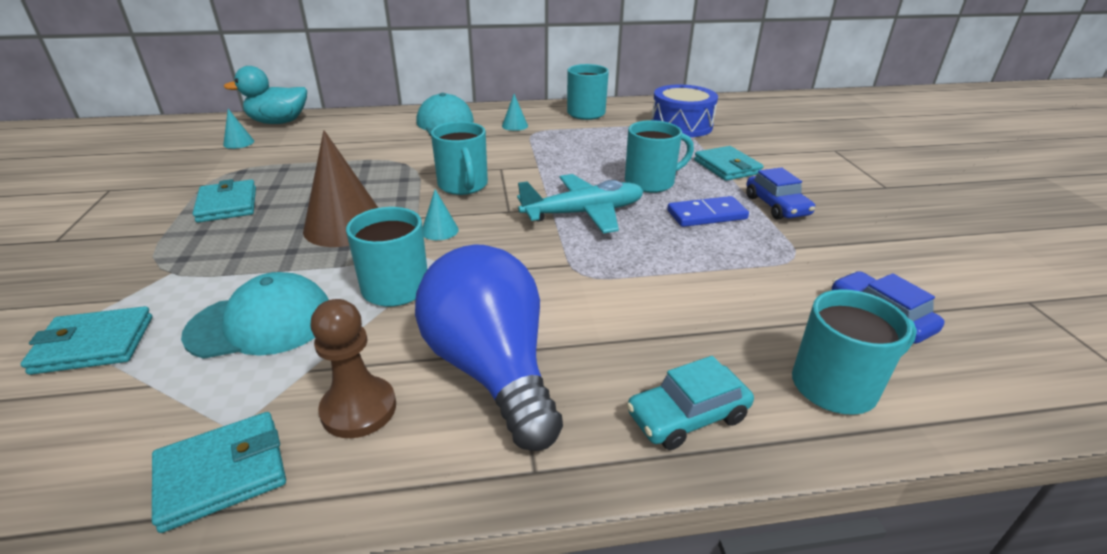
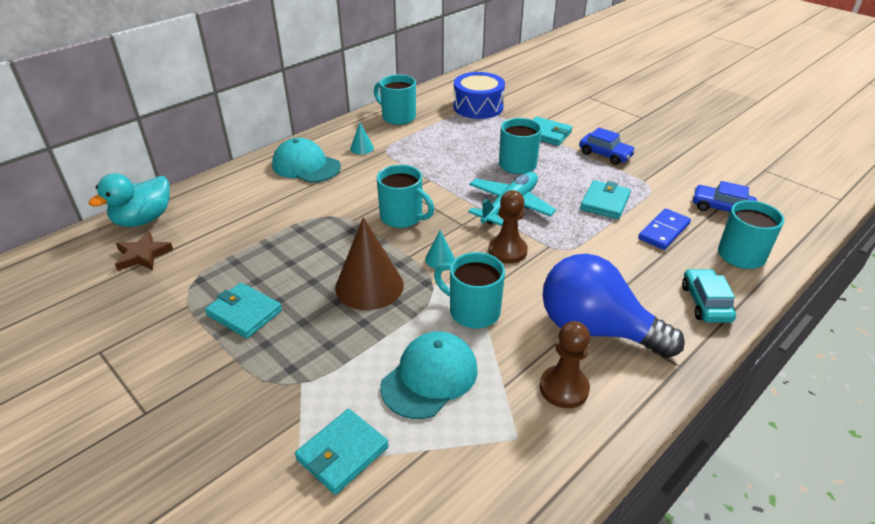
camera: 35 degrees left, 5 degrees up
turquoise wallet [152,412,286,533] -> turquoise wallet moved to [580,180,631,219]
turquoise cone [223,109,254,149] -> brown star [115,231,173,271]
turquoise car [627,356,754,450] -> turquoise car turned 150 degrees clockwise [682,269,736,323]
blue domino [667,196,749,227] -> blue domino moved to [638,209,691,250]
none -> brown pawn [489,190,528,264]

